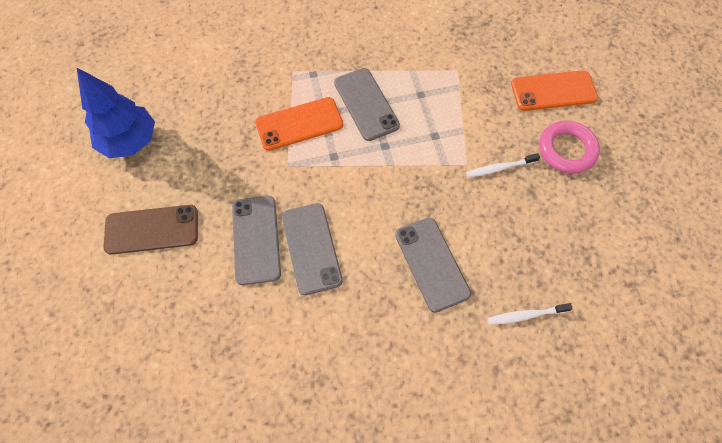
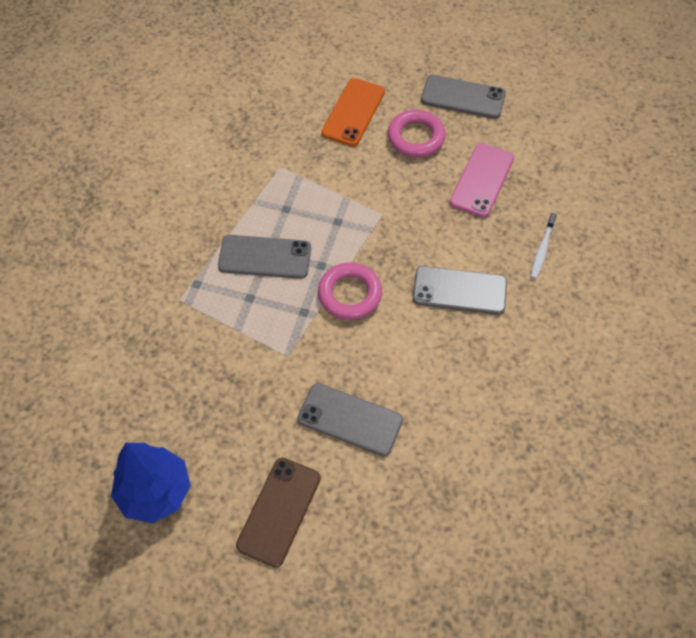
camera: 60 degrees left, 5 degrees down
orange phone [255,97,343,151] -> none
grey phone [282,203,343,295] -> grey phone moved to [421,75,506,119]
white toothbrush [466,153,540,177] -> none
none -> pink ring [318,262,382,320]
none -> pink phone [450,143,514,217]

